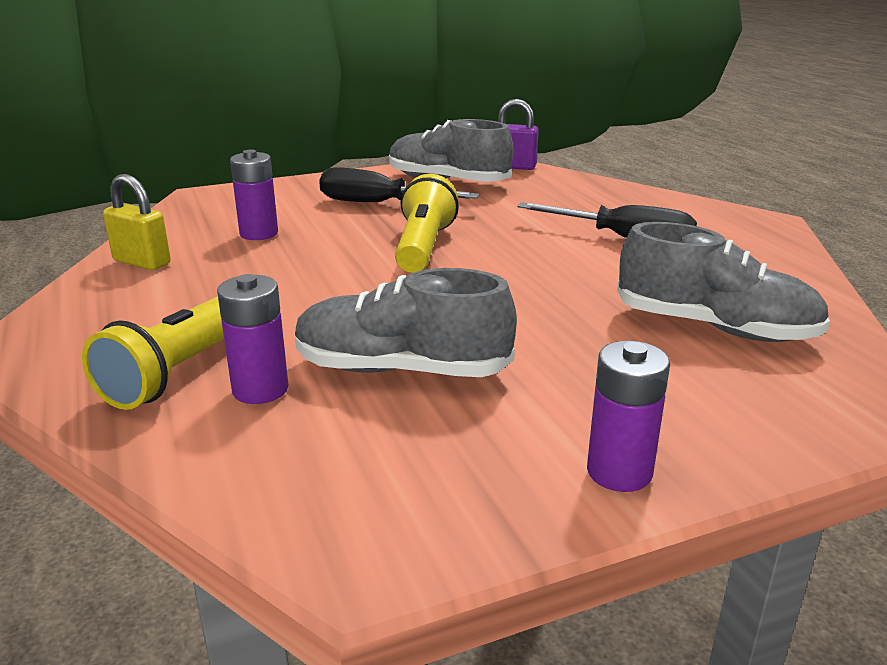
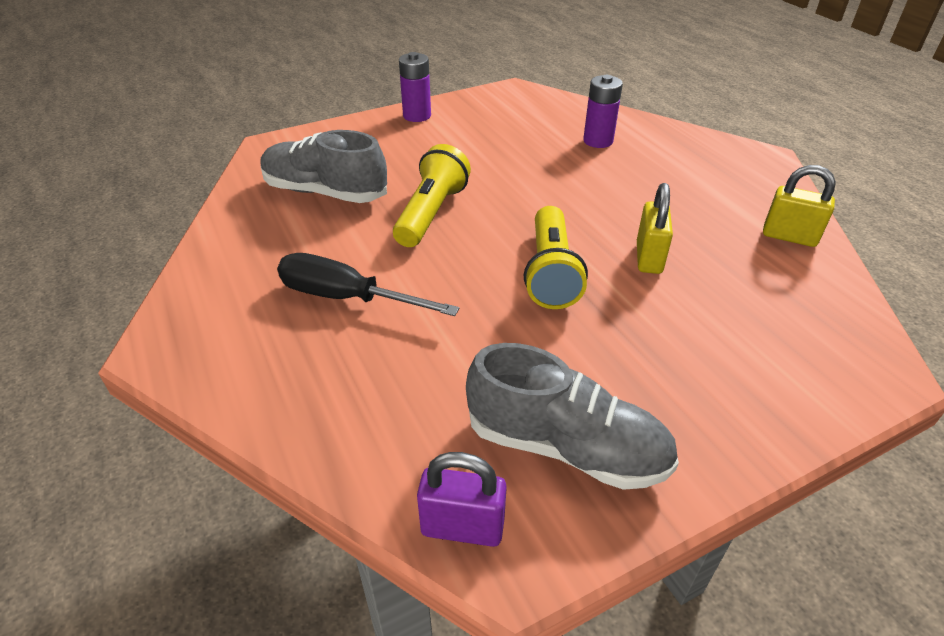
camera: 175 degrees right, 15 degrees up
yellow flashlight [82,296,224,410] -> yellow flashlight moved to [393,144,471,247]
purple battery [230,150,278,240] -> none
grey shoe [295,268,517,377] -> none
black screwdriver [319,167,480,202] -> none
none -> yellow padlock [637,183,673,274]

